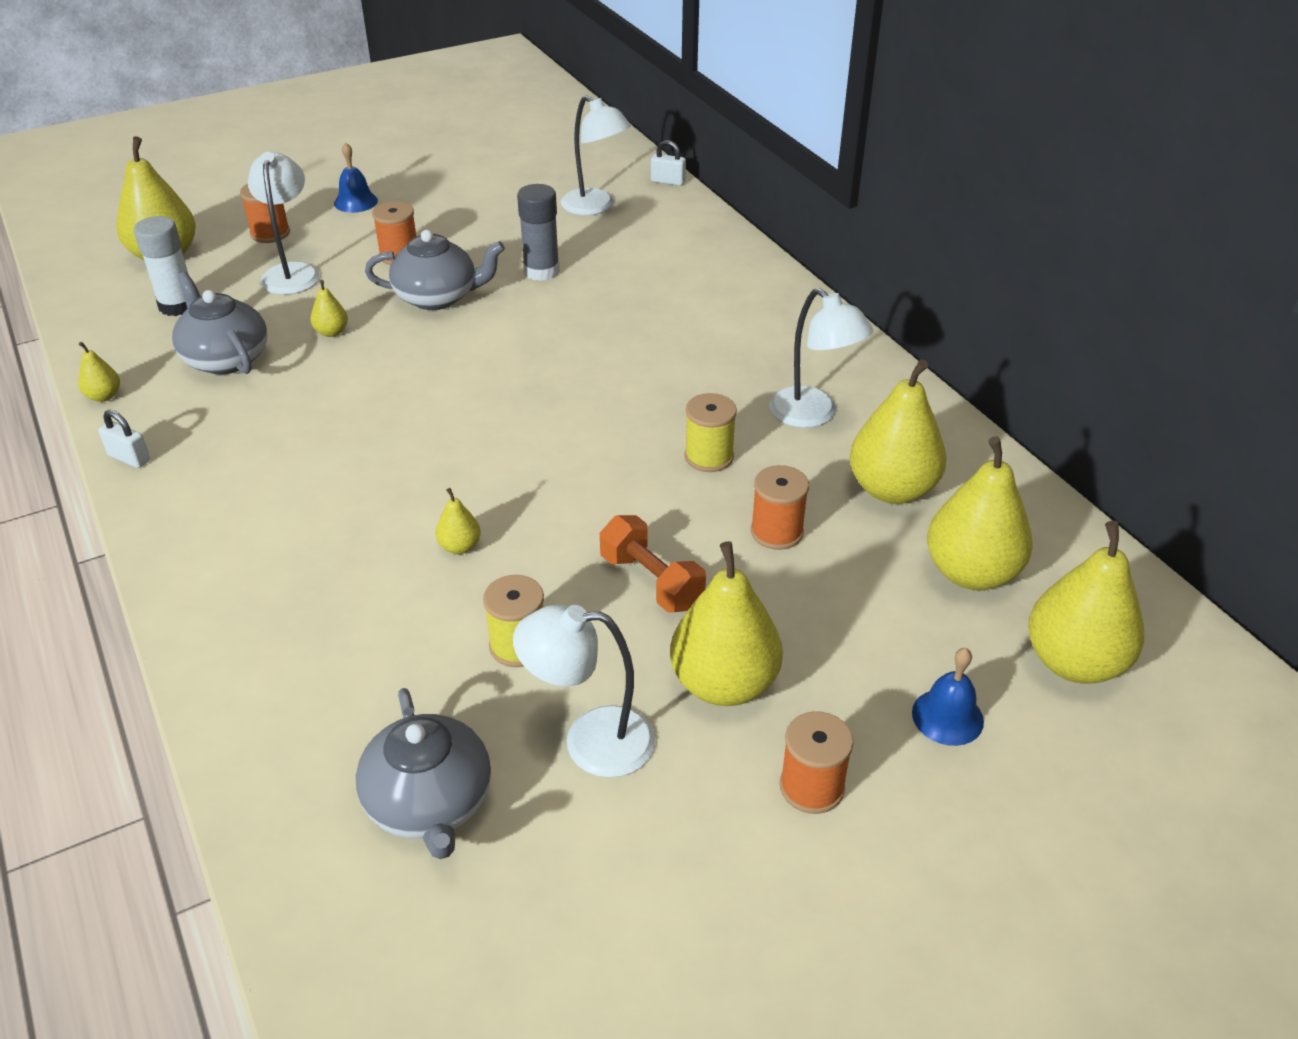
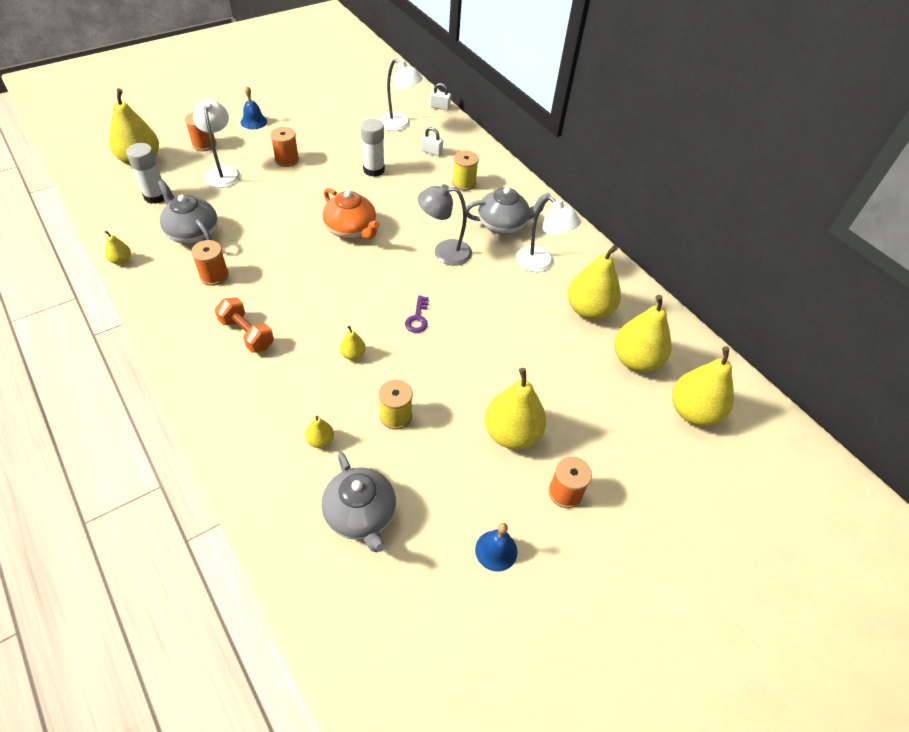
camera: 10 degrees left, 10 degrees up
white padlock [98,410,150,468] -> white padlock moved to [421,127,443,156]
yellow pear [310,280,348,337] -> yellow pear moved to [305,416,334,448]
grey teapot [365,230,505,310] -> grey teapot moved to [466,187,550,234]
white lamp [513,604,656,778] -> none
grey glue stick [517,184,560,281] -> white glue stick [361,119,385,177]
orange dumbbell [600,515,706,613] -> orange dumbbell moved to [215,297,274,353]
yellow spool [684,393,737,472] -> yellow spool moved to [452,151,479,191]
orange spool [751,465,809,550] -> orange spool moved to [191,240,229,286]
blue bell [912,648,984,746] -> blue bell moved to [475,523,518,572]
none -> orange teapot [323,188,380,239]
none -> purple key [405,296,429,333]
none -> grey lamp [418,184,472,266]

